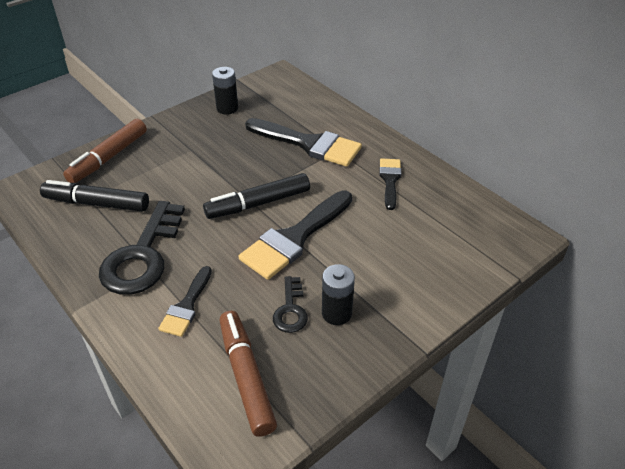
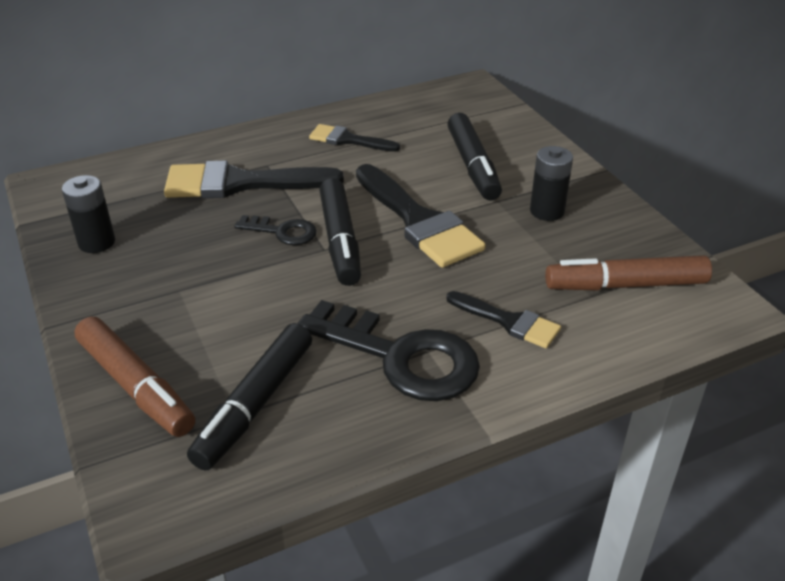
camera: 75 degrees left, 5 degrees down
black brush [245,118,362,167] -> black brush turned 135 degrees counterclockwise [164,160,344,198]
black key [273,276,308,333] -> black key moved to [234,215,317,245]
none -> black marker [448,113,502,200]

